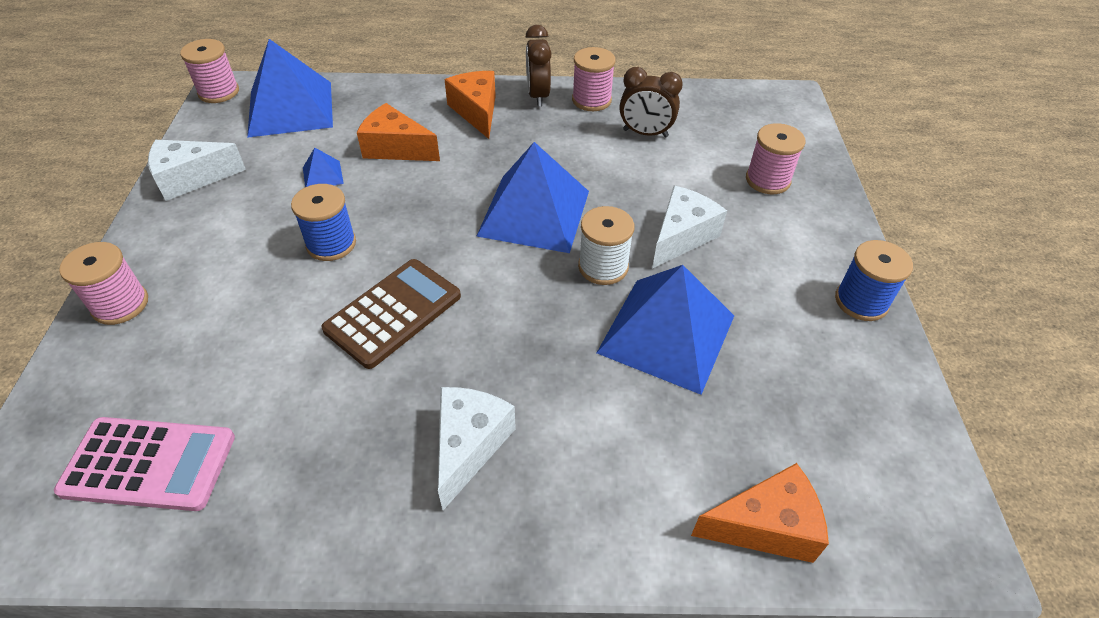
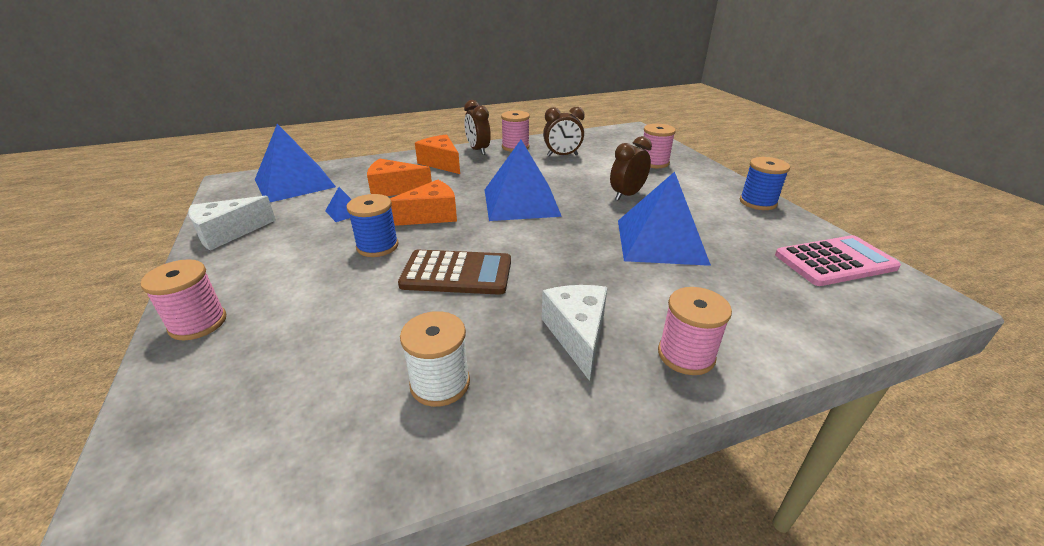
camera: 20 degrees left, 15 degrees down
pink calculator [54,417,235,511] -> pink calculator moved to [775,235,901,286]
pink spool [180,39,239,103] -> pink spool moved to [658,287,732,375]
brown calculator [322,259,461,369] -> brown calculator turned 75 degrees clockwise [398,250,511,295]
white spool [578,206,634,285] -> white spool moved to [400,311,470,407]
white cheese [652,186,727,268] -> brown clock [610,136,652,201]
orange cheese [691,463,829,563] -> orange cheese moved to [390,180,457,226]

